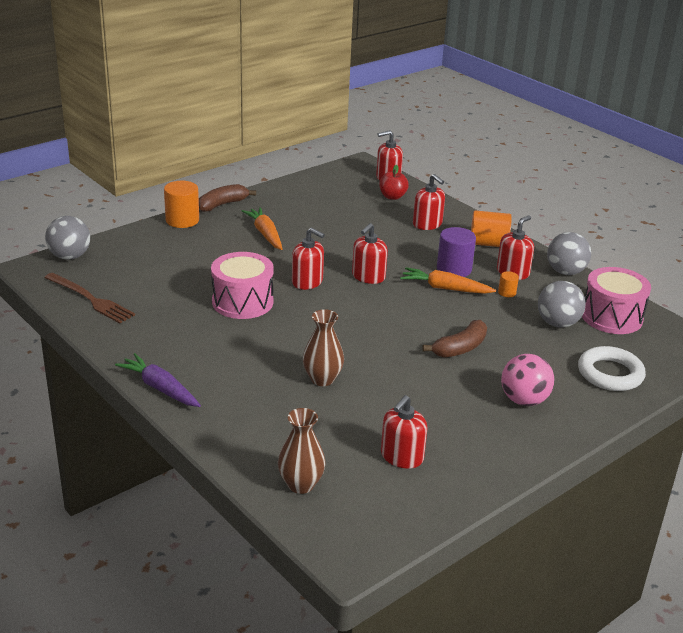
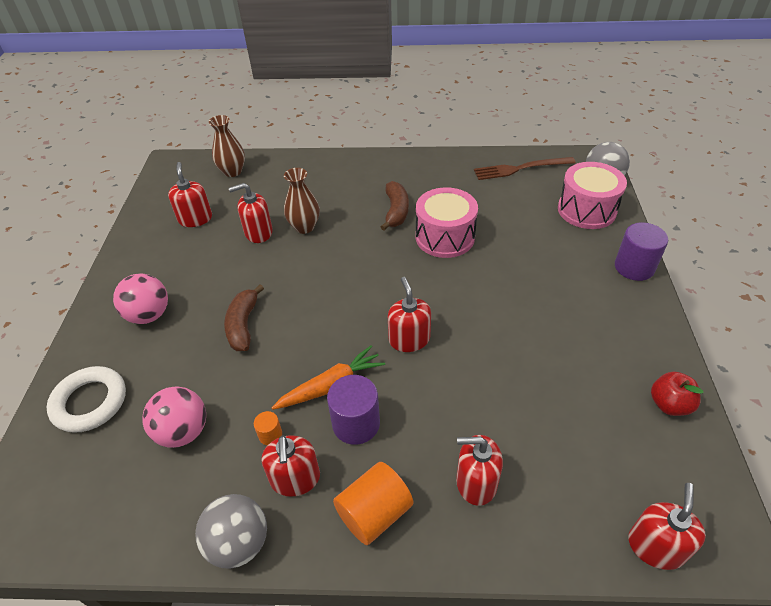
camera: 135 degrees right, 15 degrees up
purple carrot [115,353,201,407] -> none
orange cylinder [164,181,199,228] -> purple cylinder [615,223,668,281]
brown banana [199,184,256,212] -> brown banana moved to [381,181,409,231]
orange carrot [242,207,282,250] -> none
red soap dispenser [292,228,325,290] -> red soap dispenser moved to [229,183,273,243]
red apple [379,165,409,200] -> red apple moved to [651,372,704,416]
grey ball [538,281,586,327] -> pink ball [142,386,206,448]
pink drum [582,267,651,334] -> pink drum moved to [558,162,627,229]

